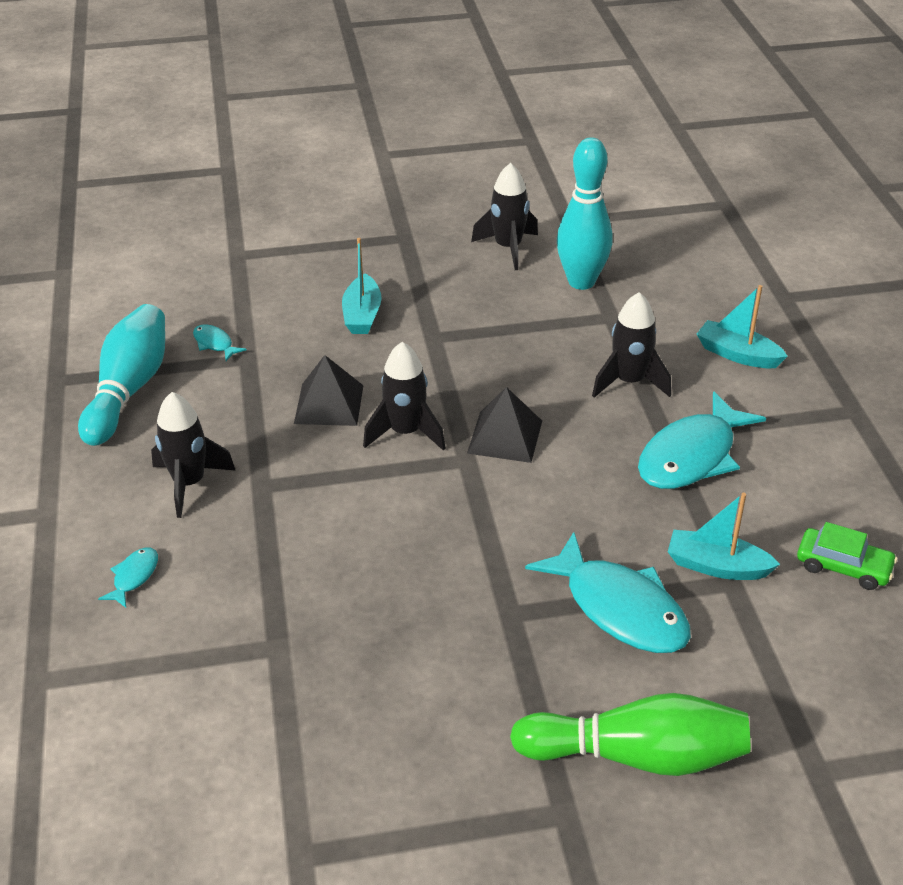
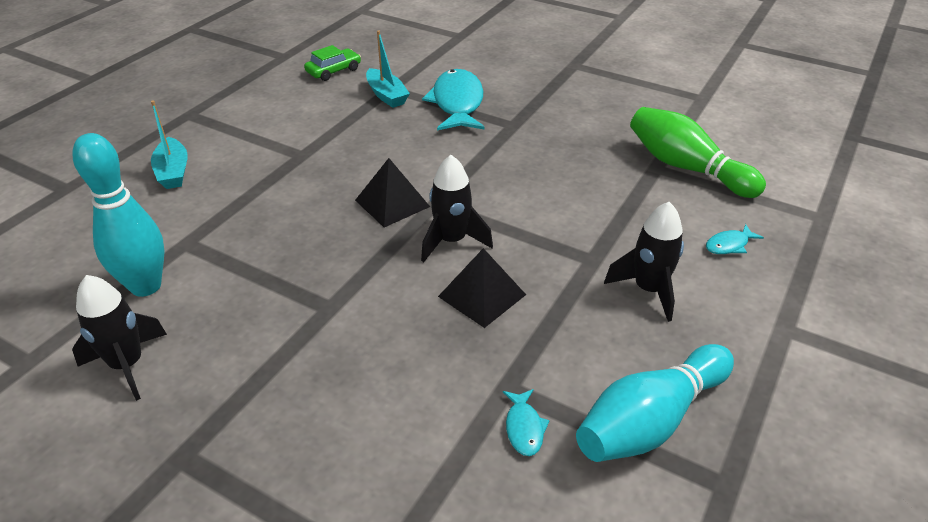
camera: 140 degrees left, 0 degrees up
turquoise boat [342,238,382,334] -> none
green bowling pin [510,693,750,776] -> green bowling pin moved to [630,107,766,198]
black rocket [592,292,671,398] -> none
turquoise fish [638,392,766,489] -> none
green car [797,522,897,590] -> green car turned 75 degrees clockwise [304,45,361,81]

